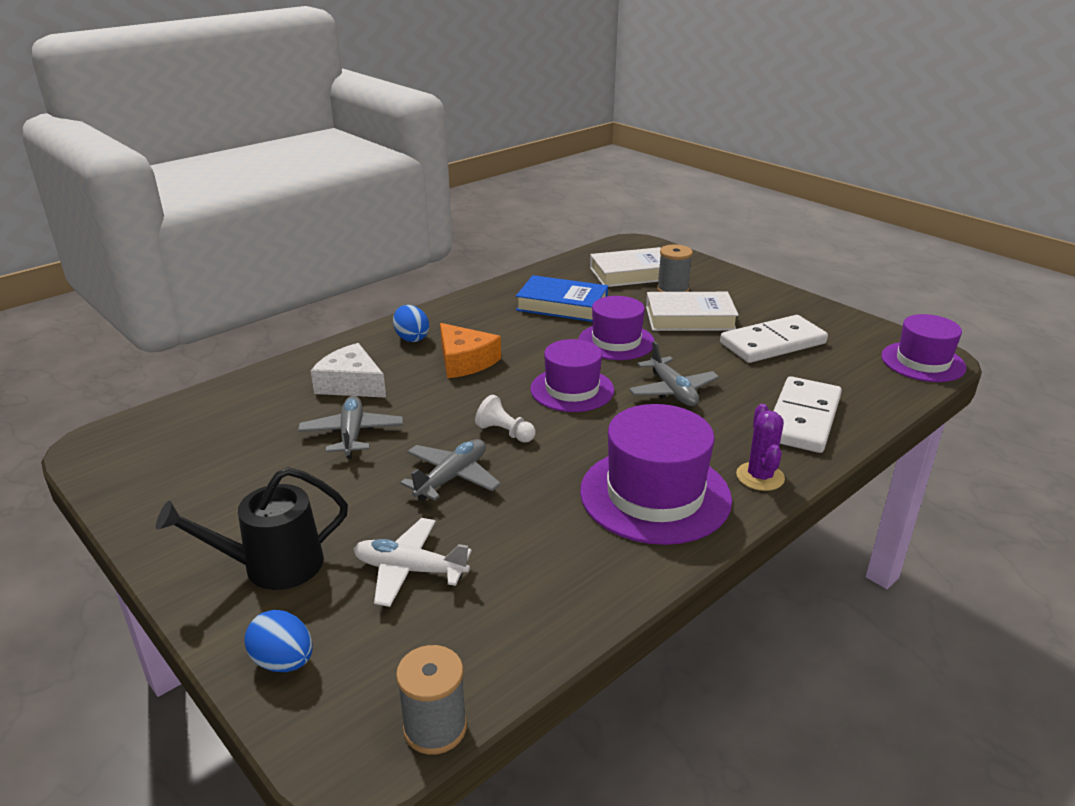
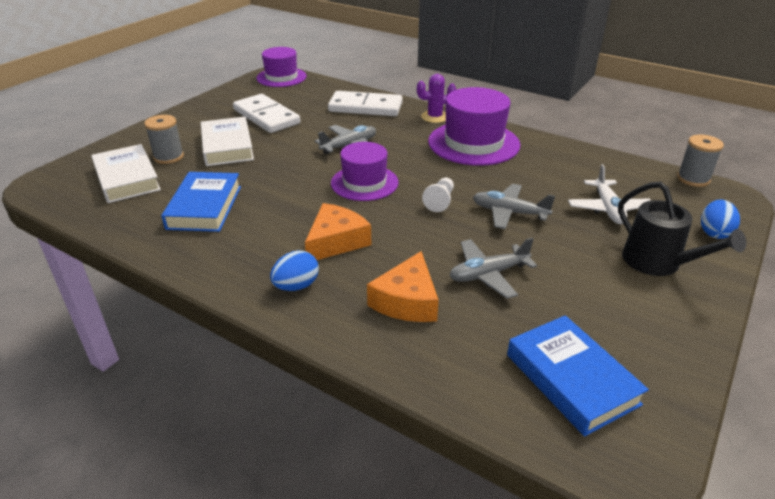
camera: 105 degrees left, 5 degrees up
white cheese [311,343,386,398] -> orange cheese [367,251,439,322]
purple hat [578,296,655,360] -> none
none -> blue book [507,315,649,436]

